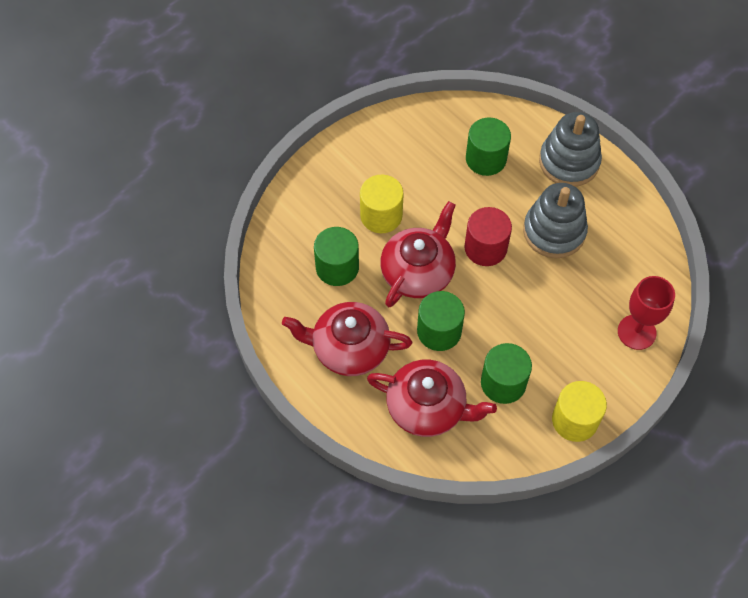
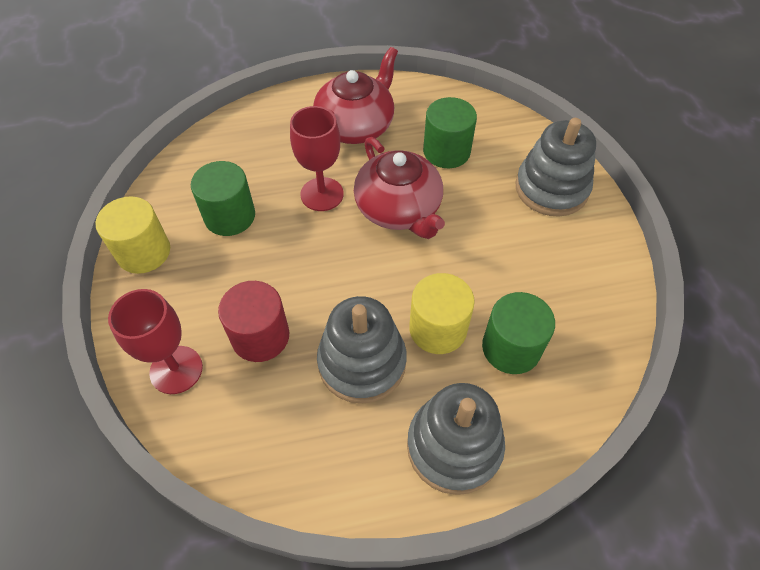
camera: 120 degrees right, 5 degrees down
yellow cylinder [360,175,404,233] -> yellow cylinder moved to [409,273,475,354]
red teapot [367,360,497,437] -> none
green cylinder [417,291,465,351] -> red goblet [290,106,344,211]
red cylinder [464,207,512,266] -> red cylinder moved to [218,281,289,362]
none -> grey stacking toy [516,118,596,216]

